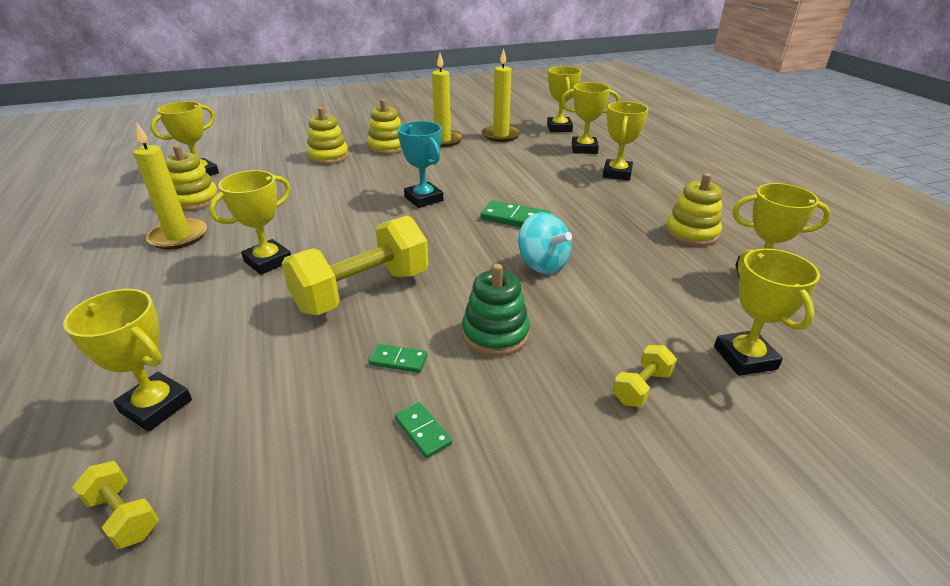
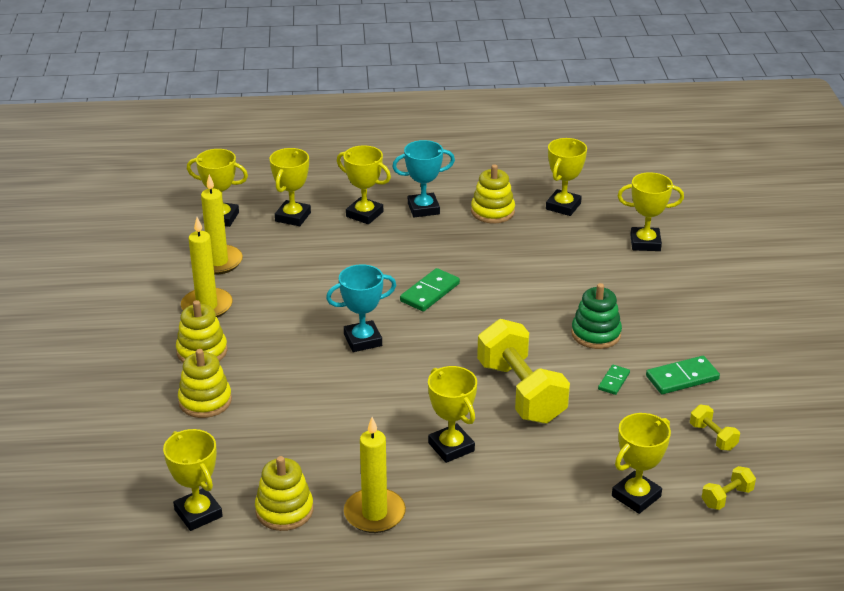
camera: 75 degrees left, 0 degrees up
green domino [395,402,452,458] -> green domino [646,356,720,394], size x1.69
turquoise spinning top [518,212,572,274] -> none
yellow dumbbell [613,345,677,407] -> yellow dumbbell moved to [690,405,740,451]
none -> turquoise trophy [392,140,455,217]

